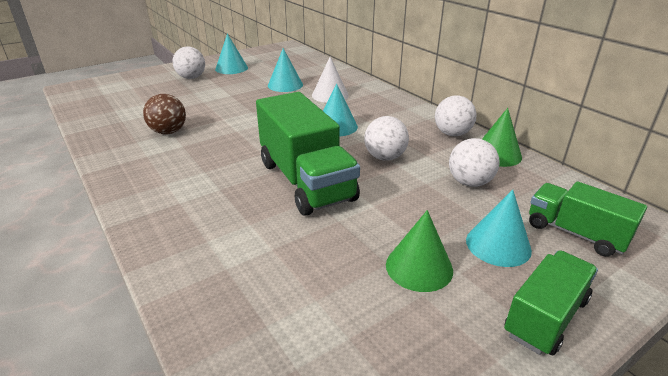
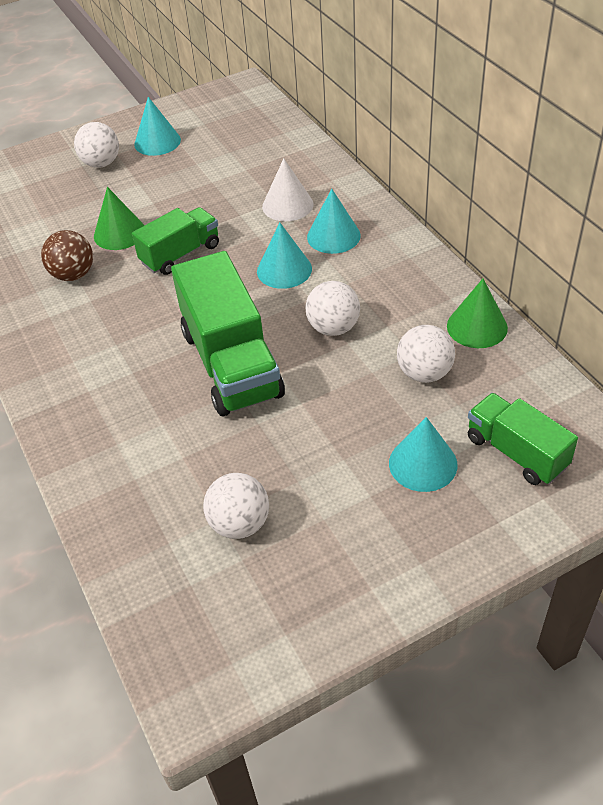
camera: 10 degrees right, 15 degrees up
turquoise cone [268,48,303,92] -> turquoise cone moved to [307,189,361,254]
green cone [386,210,453,292] -> green cone moved to [94,187,145,250]
white ball [435,95,477,136] -> white ball moved to [203,473,269,539]
green truck [504,250,598,355] -> green truck moved to [132,207,219,275]

